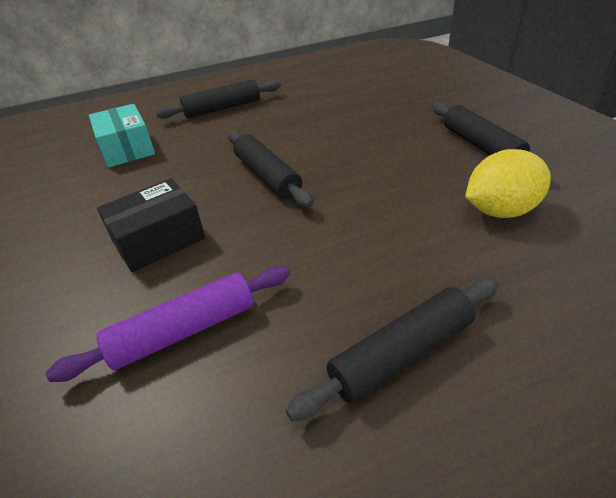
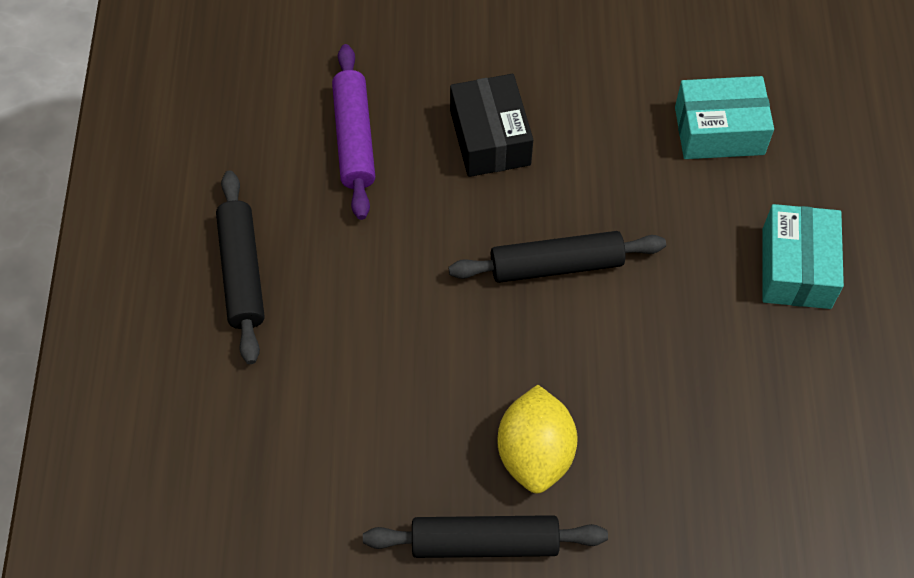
camera: 110 degrees right, 20 degrees up
black rolling pin [156,79,281,119] -> turquoise box [762,204,844,309]
yellow lemon [465,149,551,218] -> yellow lemon moved to [497,385,578,493]

